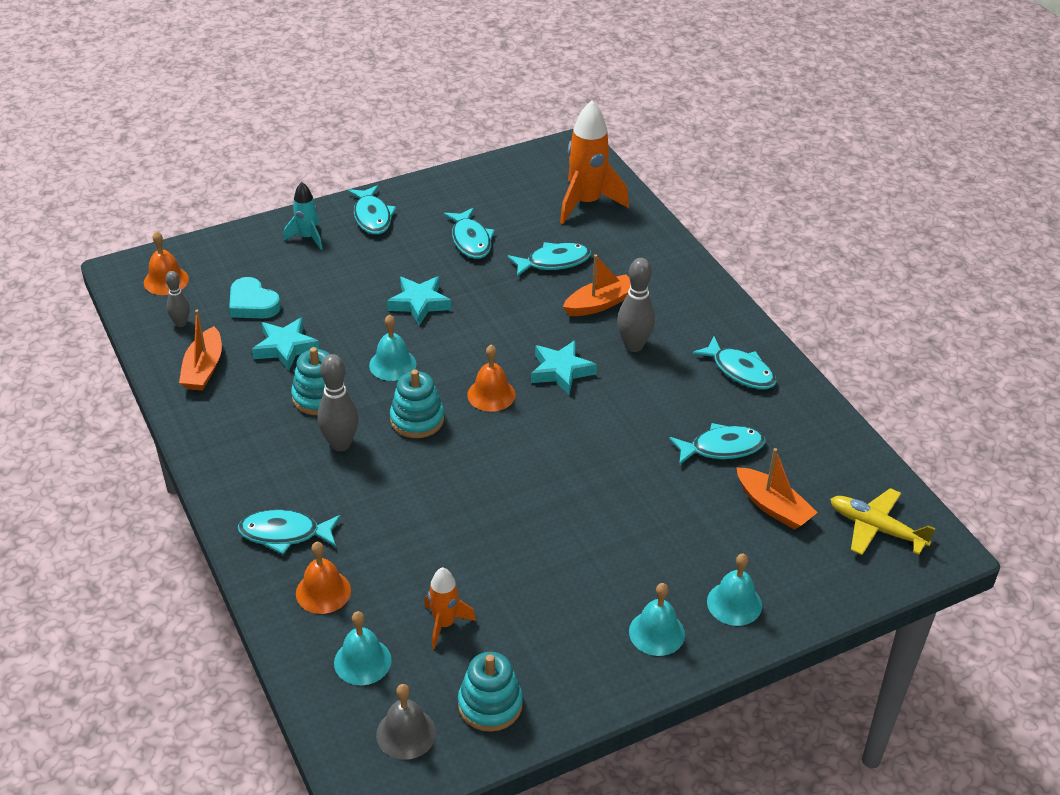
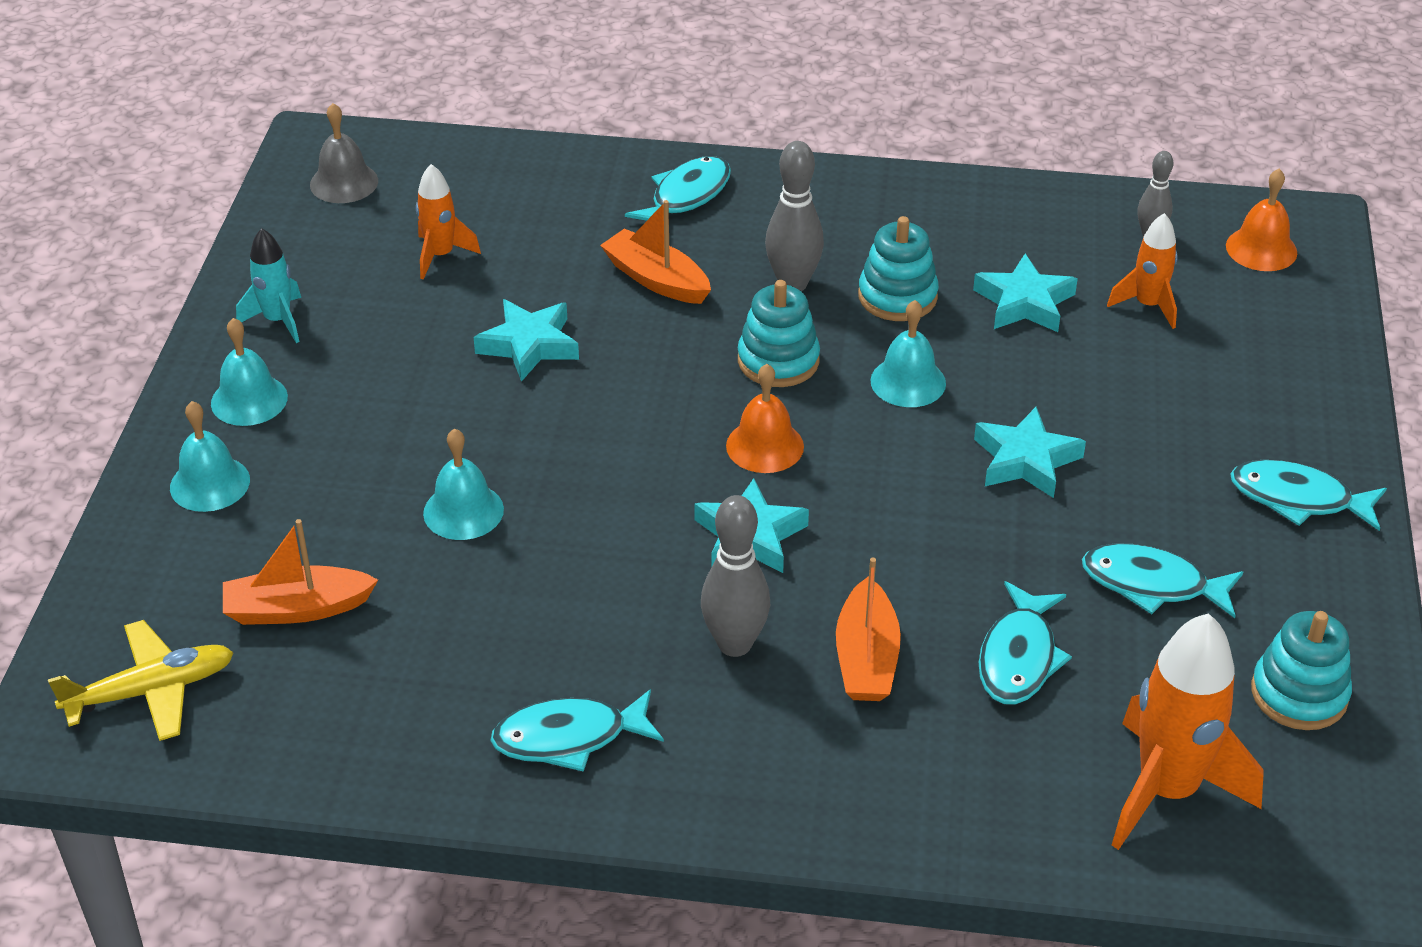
camera: 125 degrees right, 0 degrees up
orange boat [179,310,222,391] -> orange boat moved to [600,200,711,304]
turquoise heart [229,277,281,319] -> orange rocket [1107,213,1178,329]
turquoise rocket [284,182,322,250] -> turquoise rocket moved to [236,228,301,343]
orange bell [296,542,351,614] -> none
turquoise bell [334,611,392,685] -> turquoise bell moved to [423,428,504,540]
turquoise stacking toy [458,652,523,732] -> turquoise stacking toy moved to [1251,611,1352,730]
turquoise fish [669,423,766,465] -> none
none -> turquoise star [473,299,579,382]

